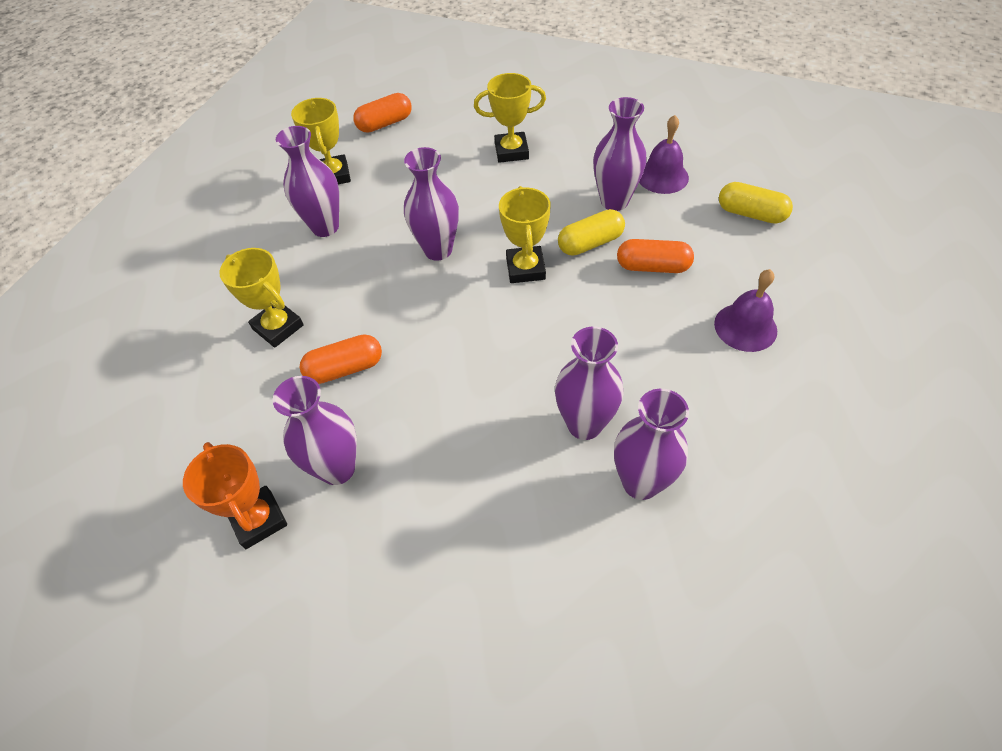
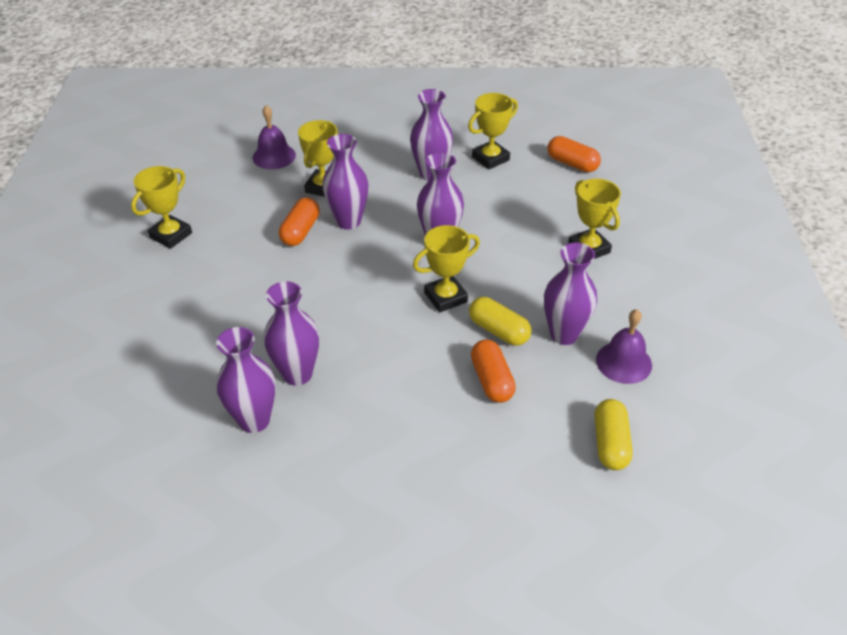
camera: 65 degrees right, 10 degrees down
orange trophy [183,442,287,549] -> yellow trophy [131,166,192,249]
purple vase [273,376,357,485] -> purple vase moved to [322,134,368,230]
orange capsule [300,334,382,384] -> orange capsule turned 60 degrees clockwise [279,197,320,246]
purple bell [714,269,777,352] -> purple bell moved to [253,105,296,169]

